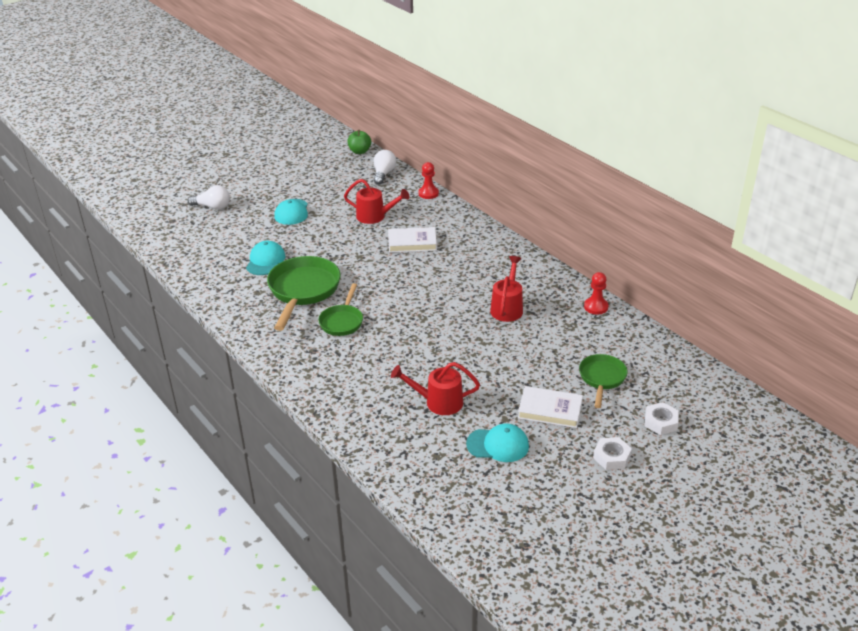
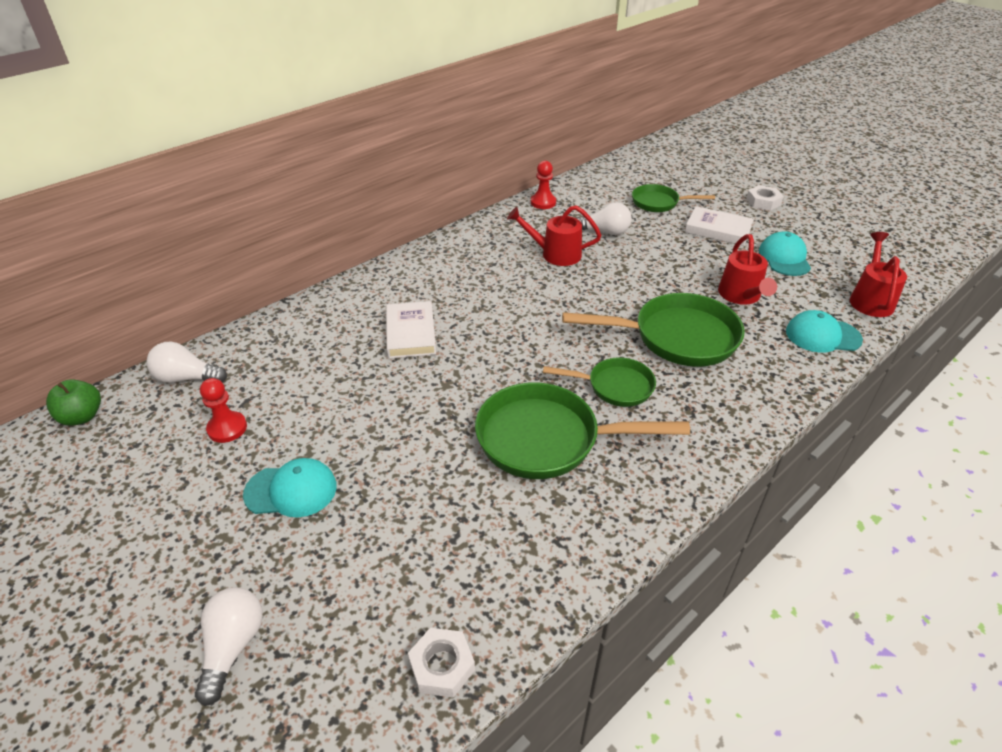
camera: 95 degrees left, 5 degrees up
turquoise cap [246,241,286,275] -> turquoise cap moved to [786,310,863,353]
red watering can [344,179,410,224] -> red watering can moved to [850,232,907,317]
red pawn [418,162,439,199] -> red pawn moved to [200,378,247,443]
white book [518,386,583,428] -> white book turned 75 degrees counterclockwise [685,206,754,246]
white nut [645,402,679,435] -> white nut moved to [408,628,475,698]
none -> green pan [562,293,745,367]
none -> white light bulb [576,202,632,235]

